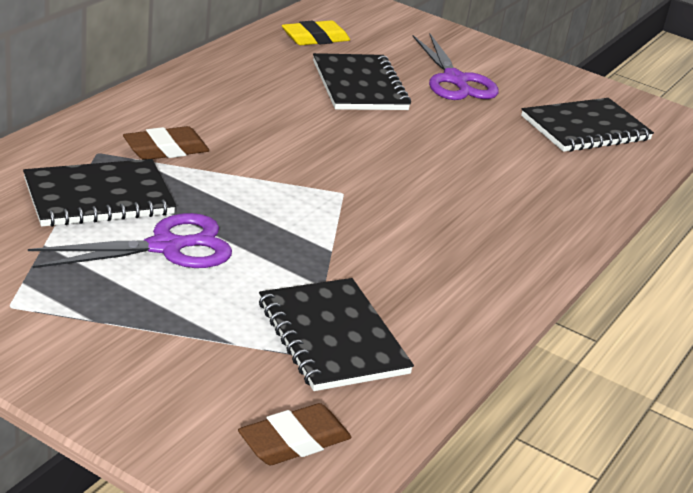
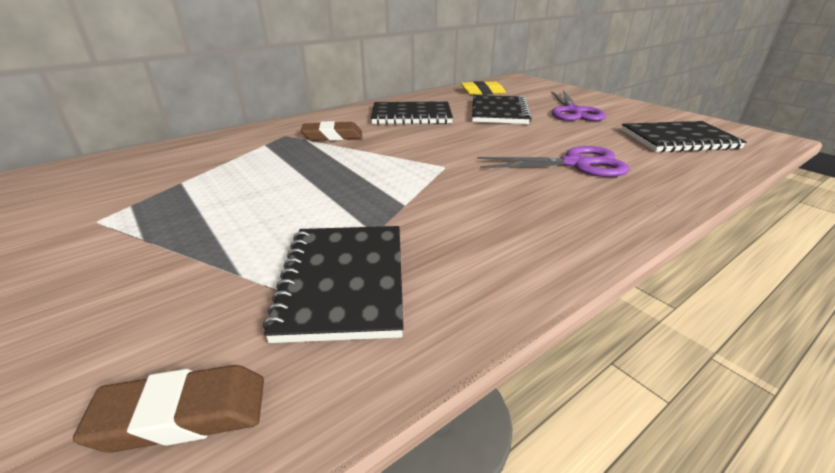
camera: 25 degrees right, 0 degrees up
black notebook [23,159,176,227] -> black notebook moved to [371,101,453,125]
purple scissors [28,213,232,268] -> purple scissors moved to [477,146,630,177]

